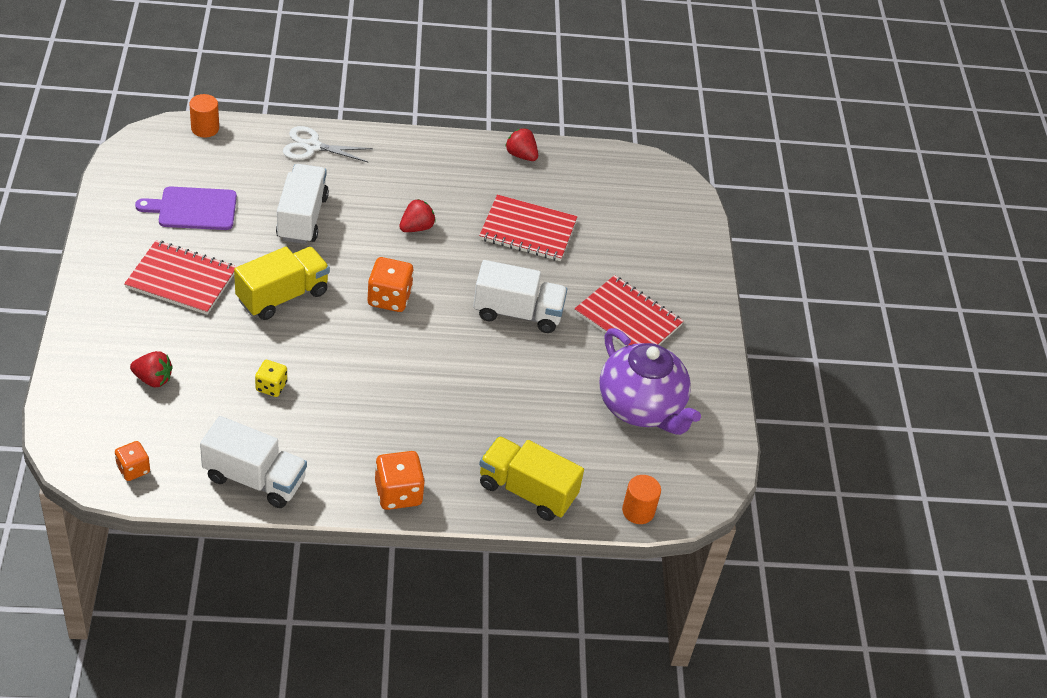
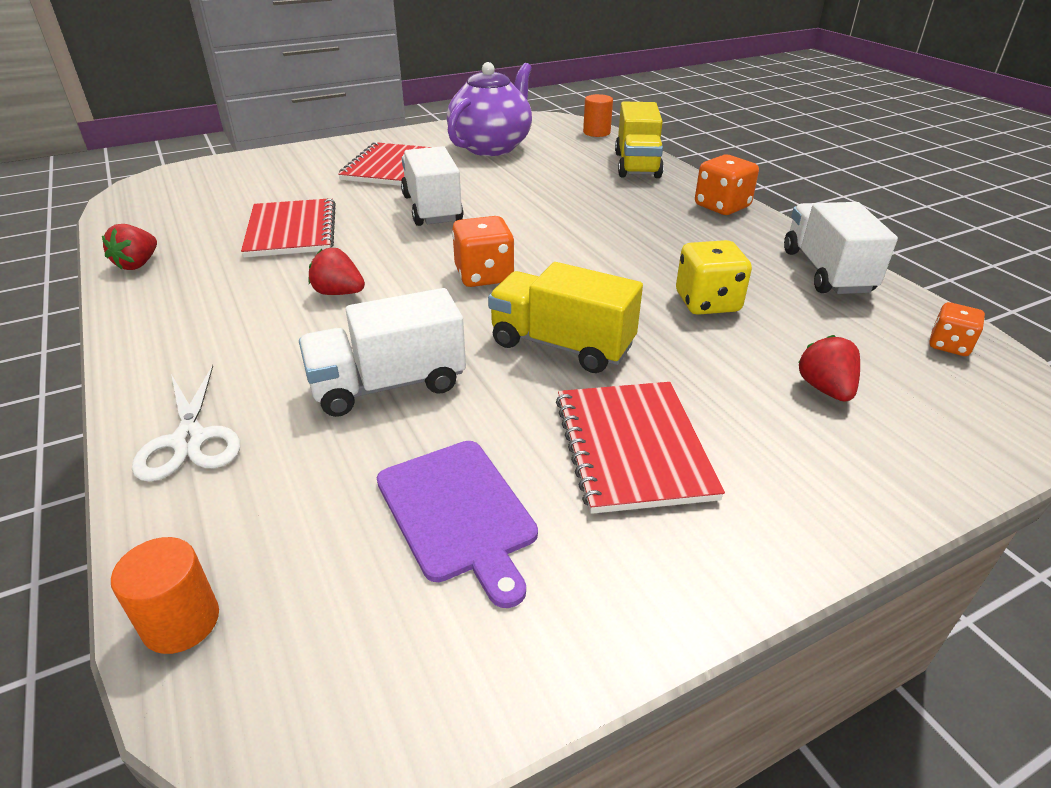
camera: 110 degrees left, 10 degrees down
yellow dice [255,360,287,397] -> yellow dice [676,240,752,315], size x1.60

